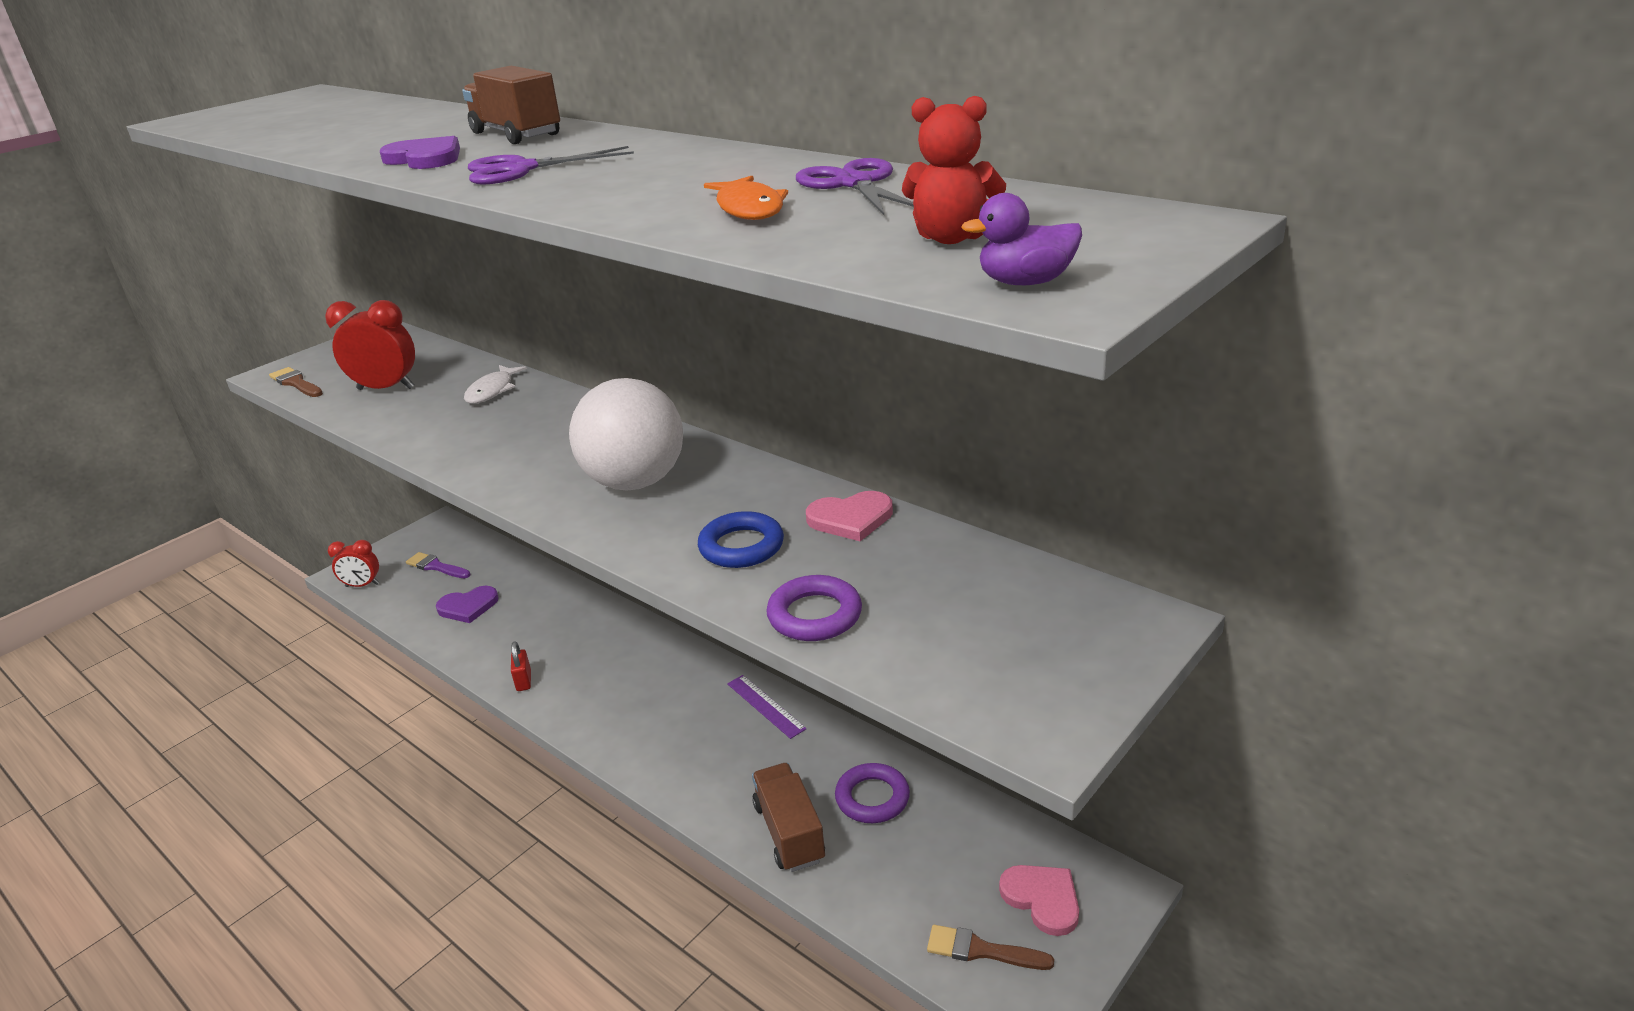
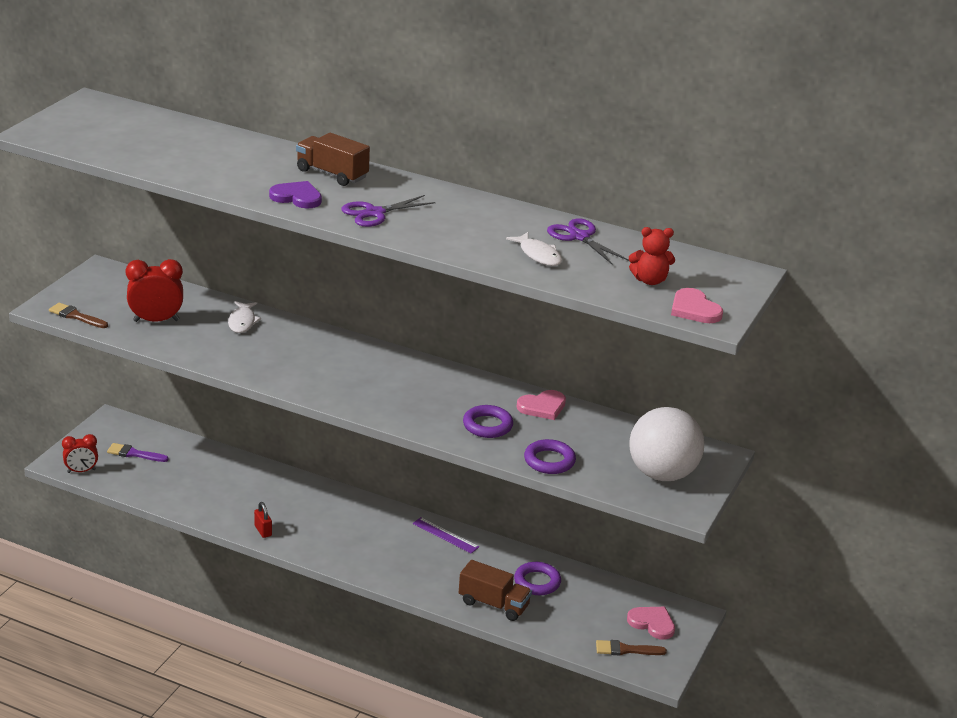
camera: 20 degrees left, 0 degrees up
purple heart [436,586,499,623] -> none
white ball [569,378,683,491] -> white ball moved to [629,407,704,481]
blue ring [698,511,784,568] -> purple ring [463,405,513,438]
orange fish [704,176,788,220] -> white fish [506,232,562,266]
brown truck [752,763,825,872] -> brown truck turned 150 degrees clockwise [459,560,532,621]
purple duck [961,193,1082,285] -> pink heart [671,288,723,323]

